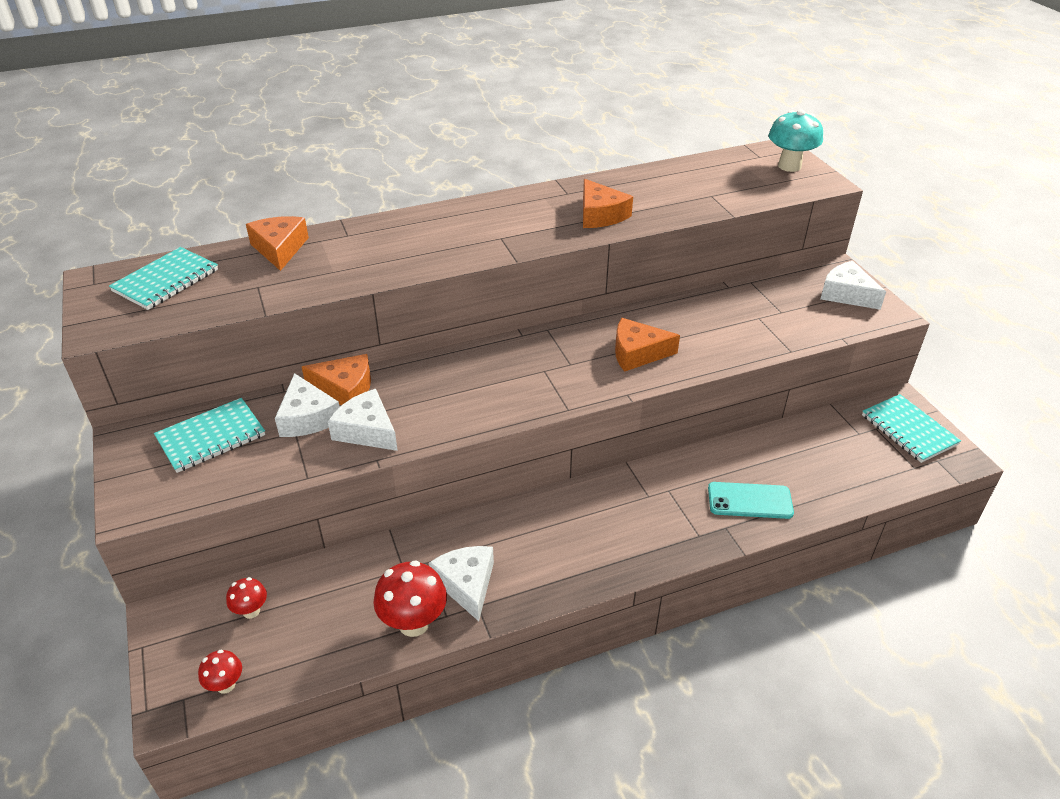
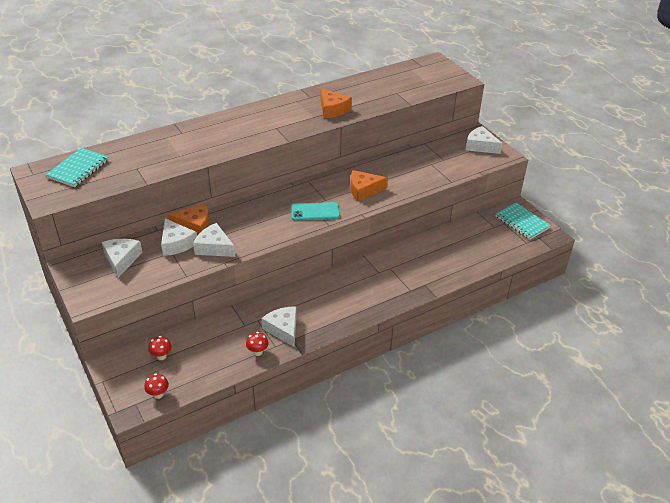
camera: 10 degrees left, 0 degrees up
turquoise notebook [154,398,265,473] -> white cheese [102,239,143,278]
orange cheese [246,216,309,271] -> none
red mushroom [373,561,447,637] -> red mushroom [246,332,269,356], size x0.55
turquoise phone [708,482,794,519] -> turquoise phone moved to [291,202,340,221]
turquoise mushroom [768,110,823,172] -> none

